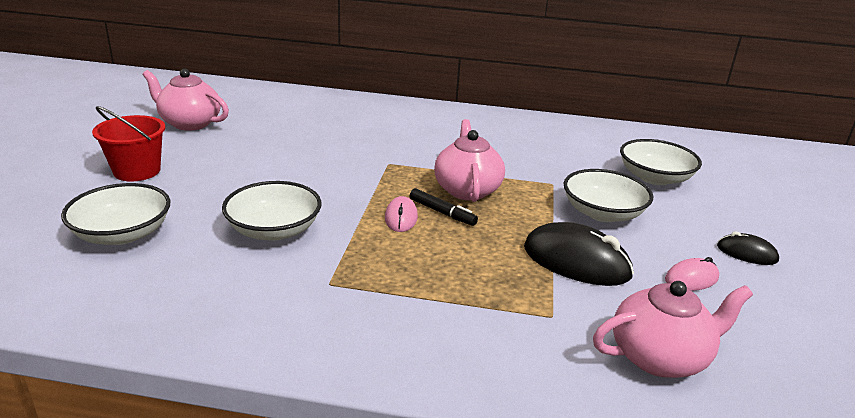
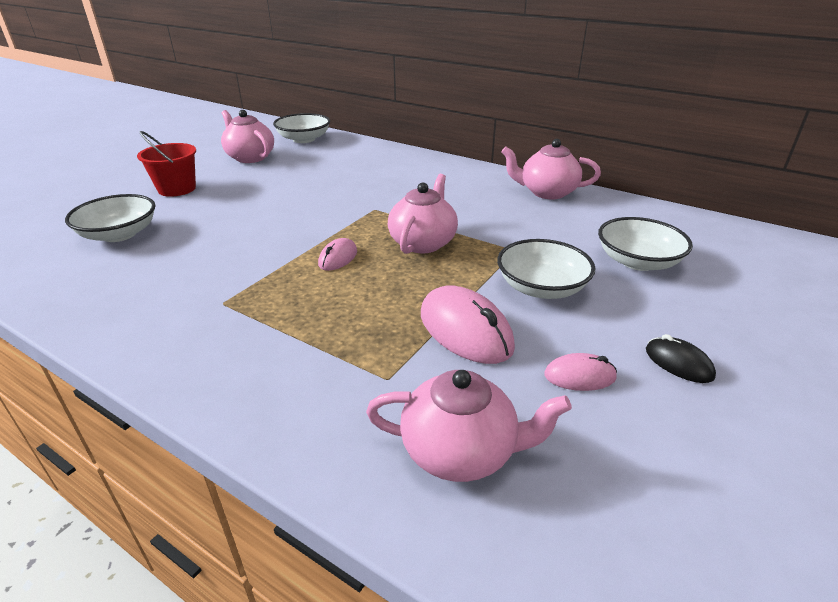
camera: 25 degrees right, 5 degrees up
white bowl [222,181,321,241] -> white bowl moved to [273,113,330,143]
black marker [410,188,478,226] -> none
black mouse [524,222,634,286] -> pink mouse [421,285,515,364]
none -> pink teapot [501,139,601,199]

